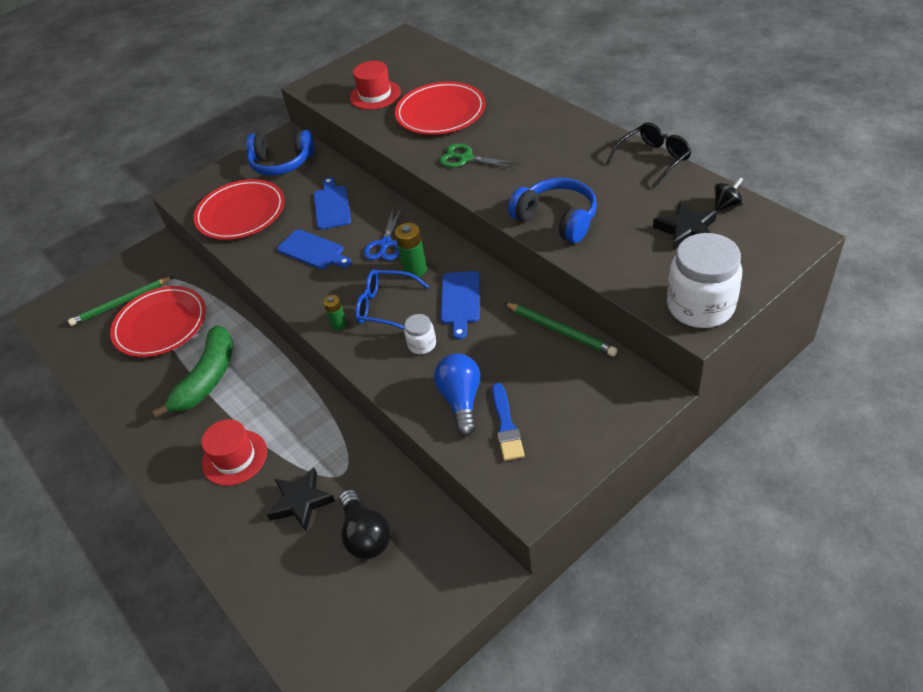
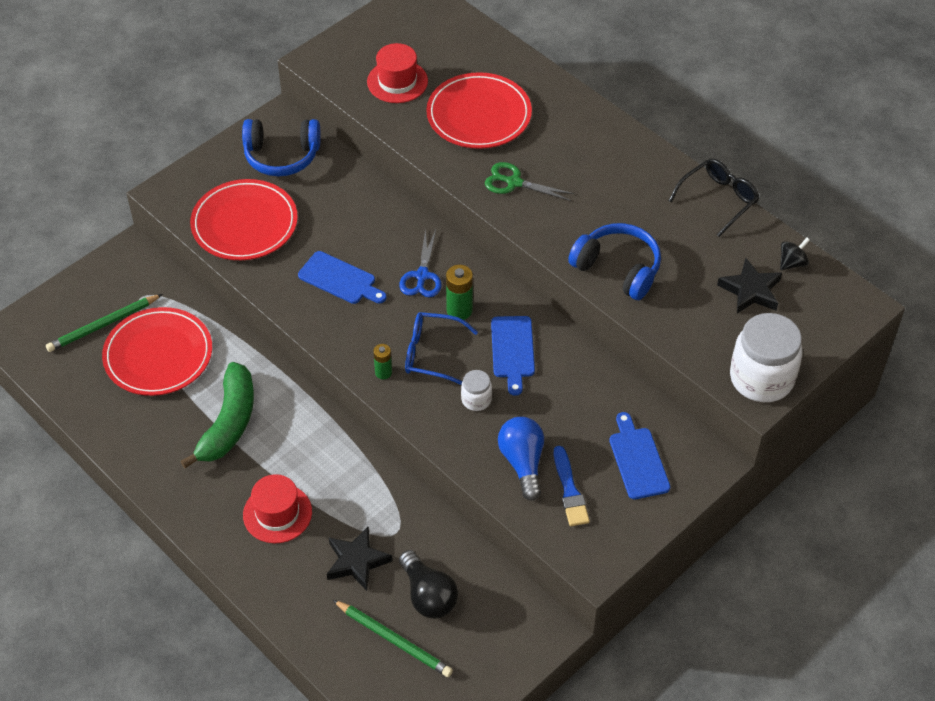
camera: 10 degrees left, 5 degrees up
blue cutting board [314,177,351,230] -> blue cutting board moved to [609,412,670,499]
green pencil [504,303,617,356] -> green pencil moved to [333,600,453,677]

